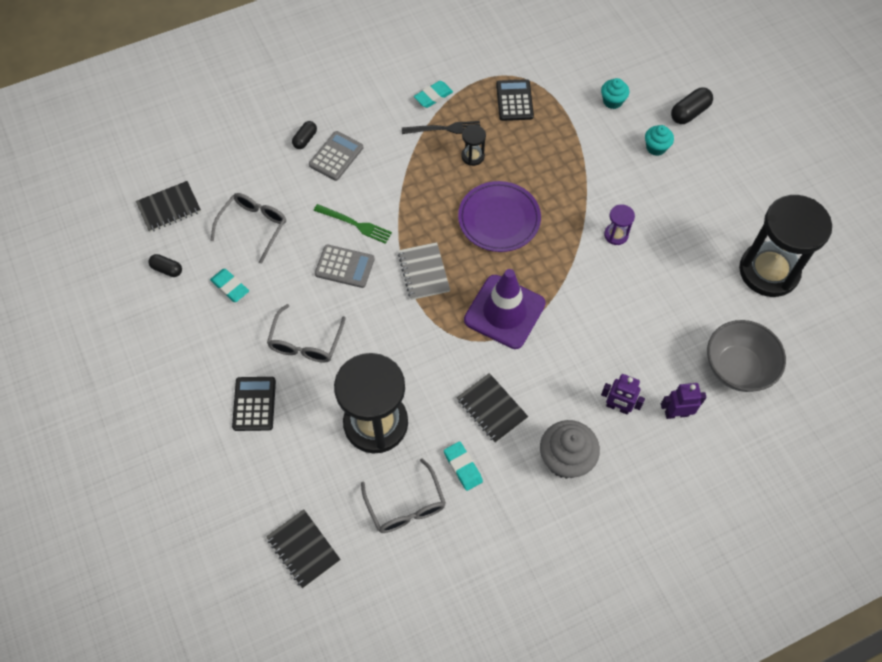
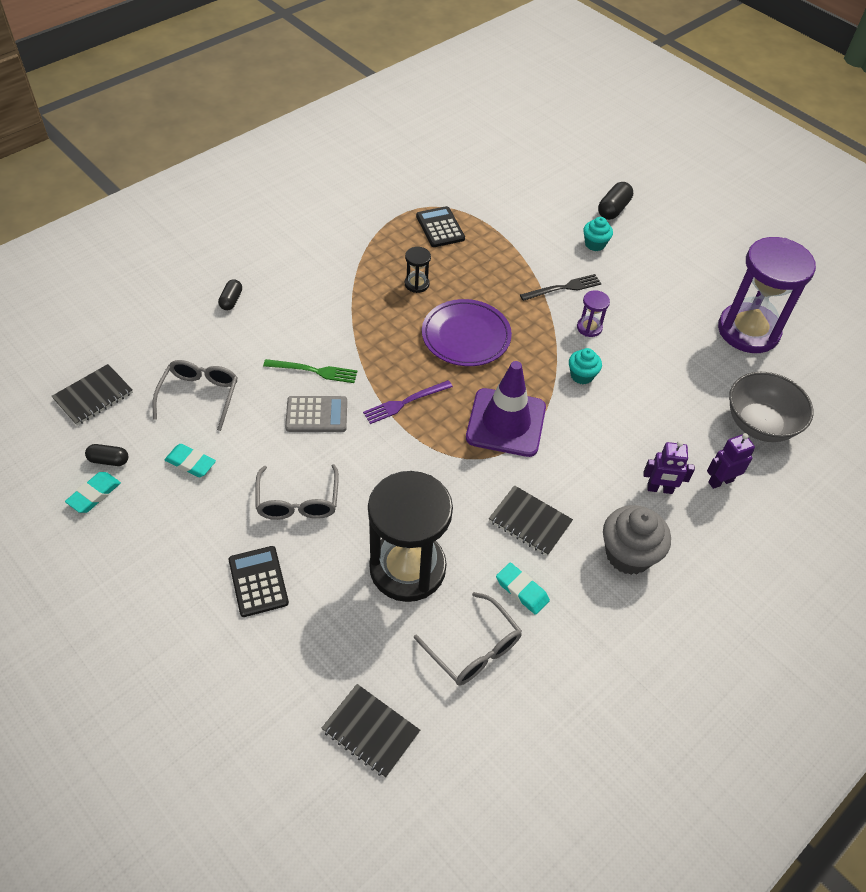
camera: 20 degrees left, 10 degrees down
grey calculator [309,131,363,181] -> none
grey notebook [398,242,450,300] -> purple fork [363,380,453,424]
black fork [402,121,480,134] -> black fork moved to [520,274,602,301]
turquoise eraser [414,81,453,108] -> turquoise eraser moved to [65,472,121,513]
turquoise cupcake [601,78,629,109] -> turquoise cupcake moved to [569,348,602,384]
black hourglass [739,195,832,297] -> purple hourglass [718,237,816,353]

